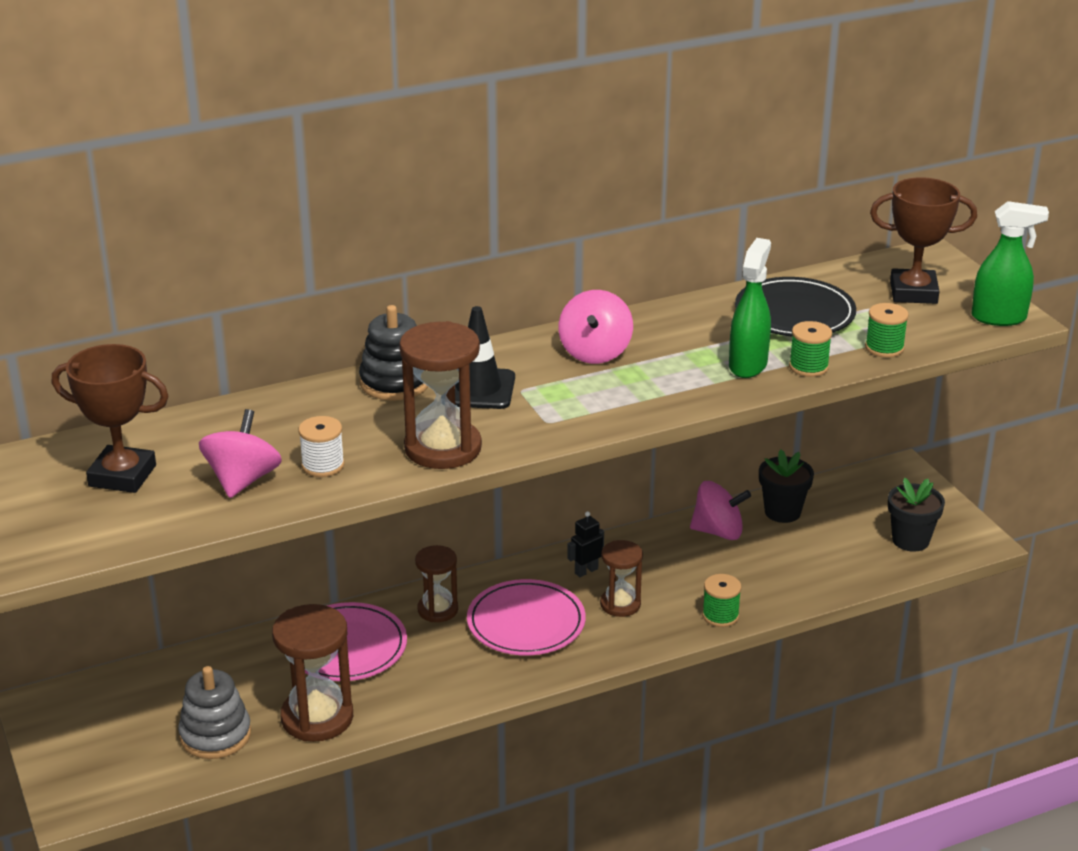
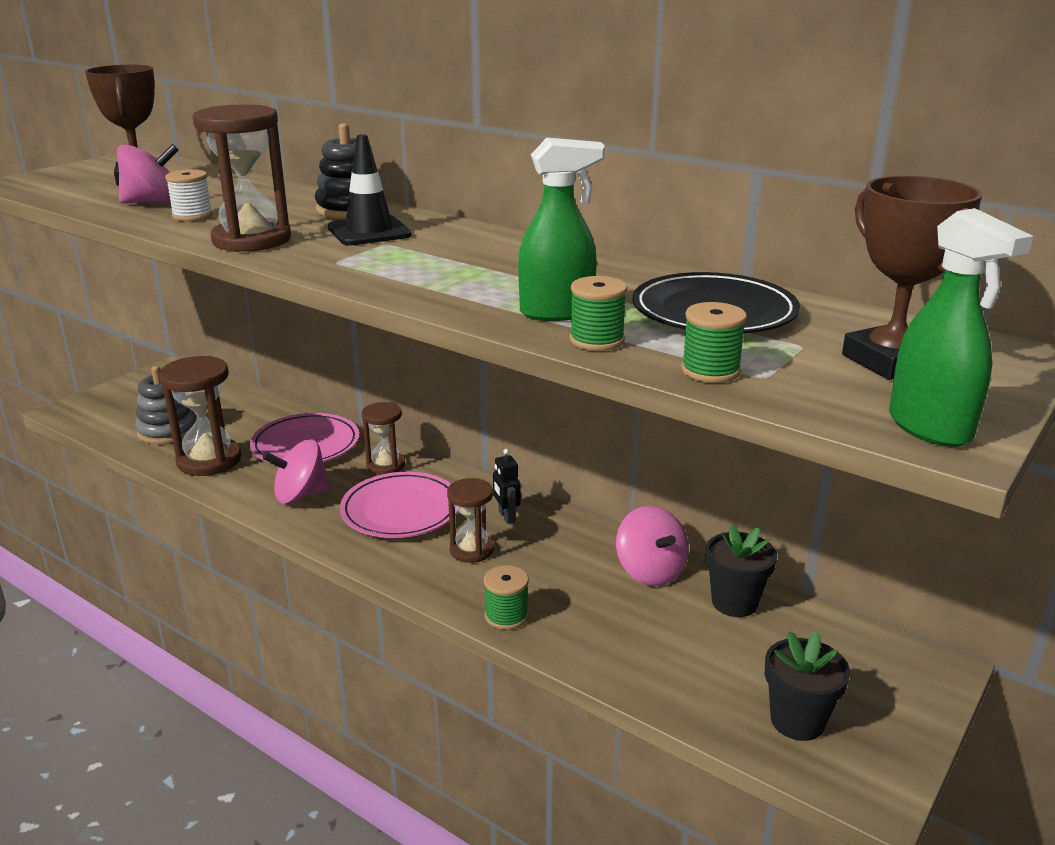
camera: 60 degrees right, 5 degrees down
pink spinning top [559,290,633,364] -> pink spinning top moved to [263,439,331,504]
black robot [567,511,604,577] -> black robot turned 135 degrees counterclockwise [493,449,521,524]

